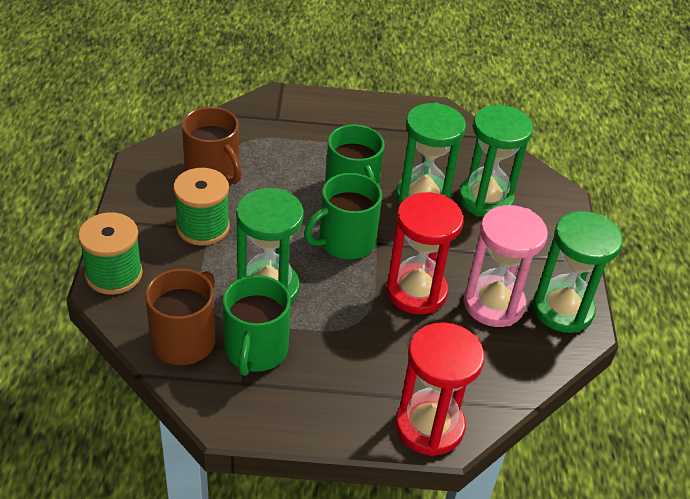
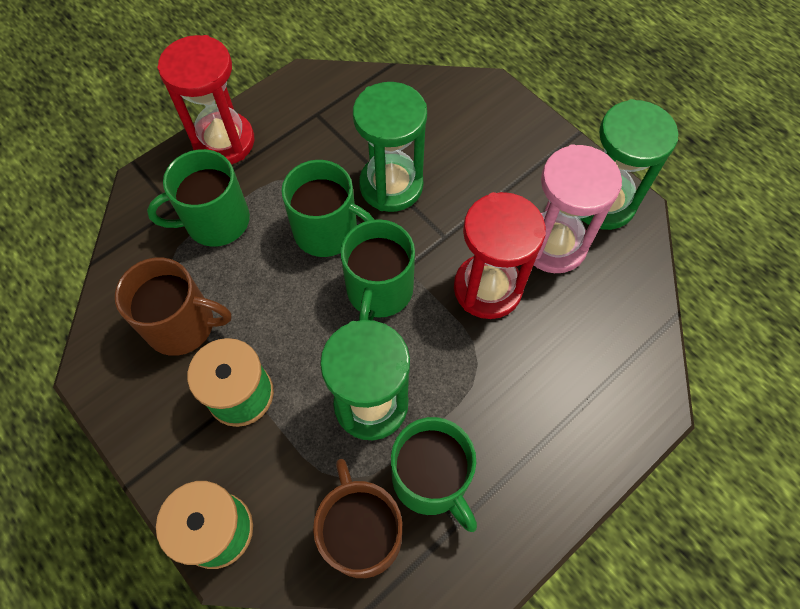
camera: 40 degrees left, 20 degrees up
red hourglass [395,322,485,456] -> red hourglass moved to [158,35,254,164]
green hourglass [459,105,533,217] -> none
none -> green mug [147,149,250,247]

